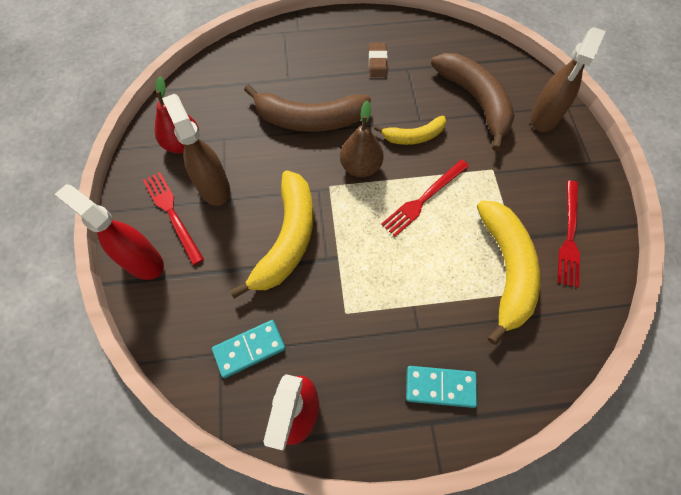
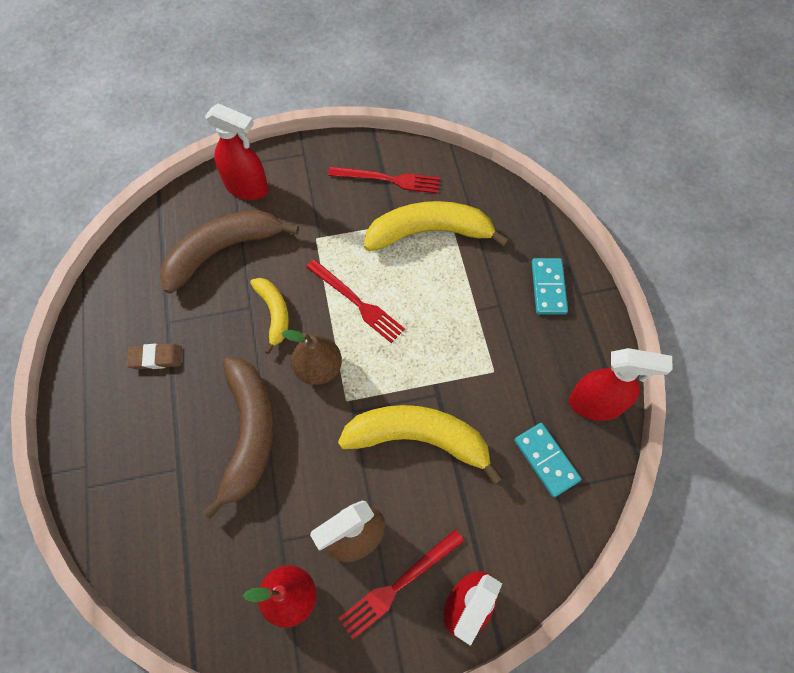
camera: 95 degrees left, 0 degrees up
brown spray bottle [530,27,606,132] -> red spray bottle [205,103,268,200]

